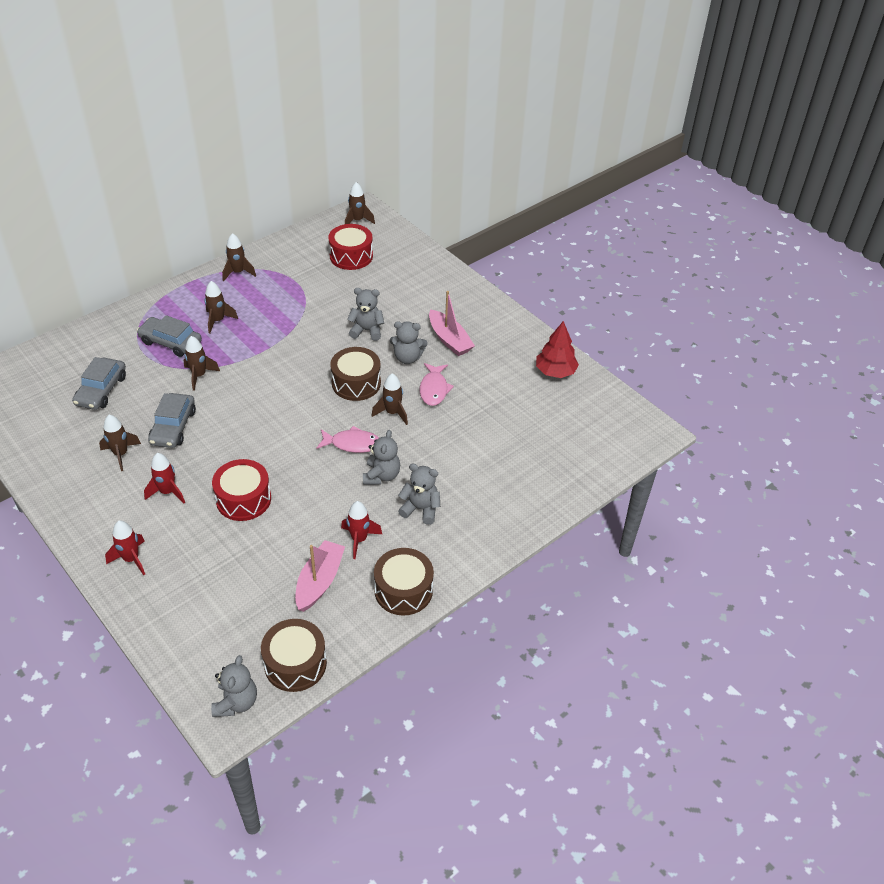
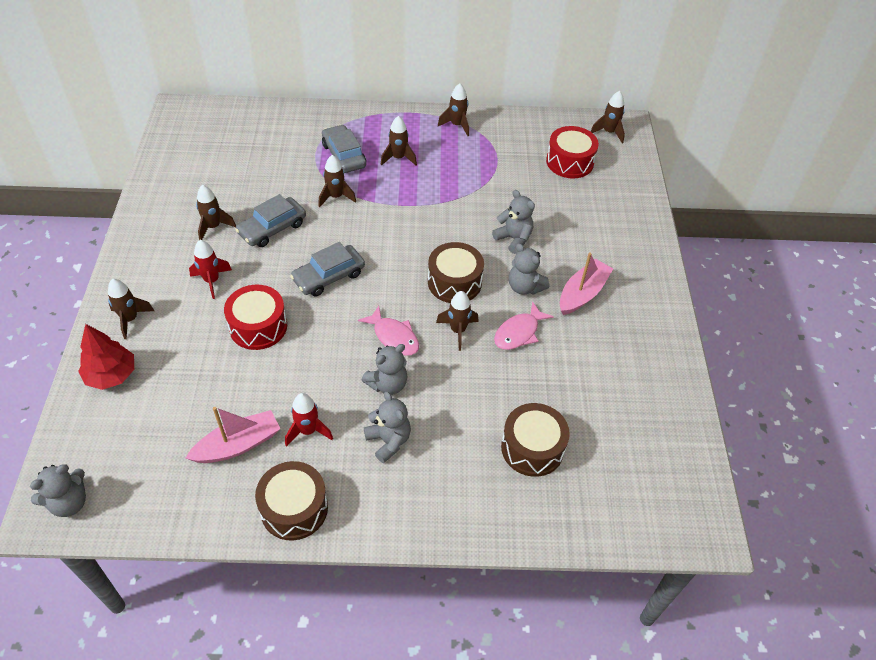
camera: 40 degrees right, 5 degrees up
grey car [72,357,126,410] -> grey car moved to [290,242,365,297]
red rocket [105,520,145,575] -> brown rocket [108,279,154,339]
brown drum [261,619,327,692] -> brown drum moved to [501,403,570,477]
pink boat [429,291,475,356] -> pink boat turned 150 degrees counterclockwise [560,253,613,315]
red tree [536,321,579,378] -> red tree moved to [78,324,134,390]

